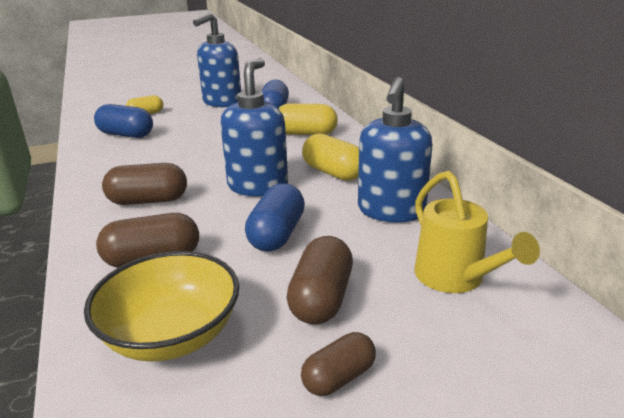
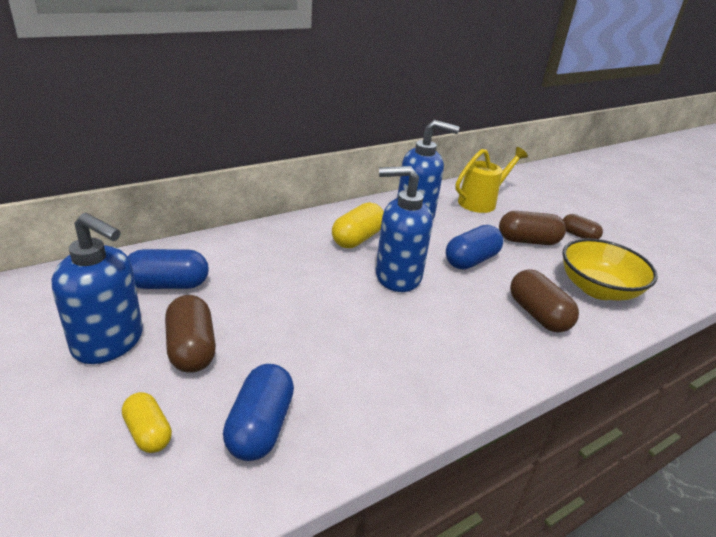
camera: 105 degrees left, 5 degrees up
brown capsule [102,163,187,205] -> brown capsule moved to [165,295,216,373]
blue capsule [245,183,305,251] -> blue capsule turned 45 degrees counterclockwise [446,225,503,270]
yellow capsule [278,103,338,135] -> none

